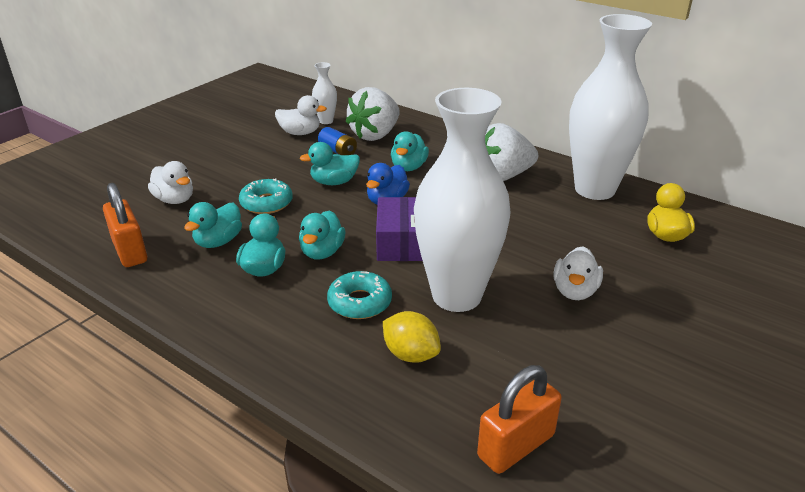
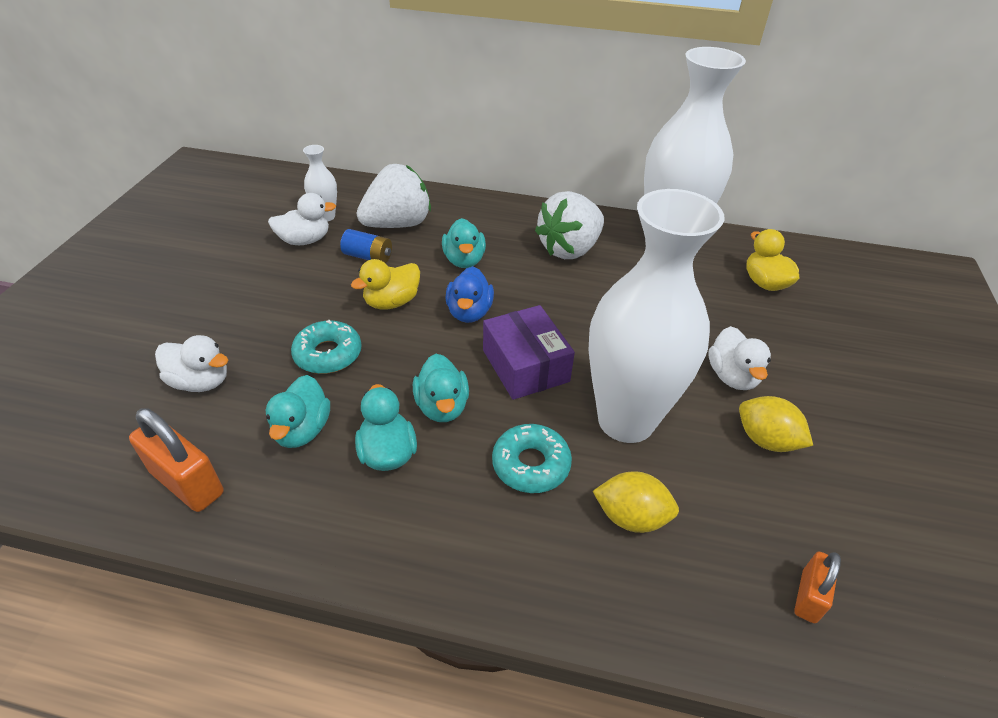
camera: 25 degrees left, 10 degrees up
turquoise duck [299,142,360,185] -> yellow duck [351,259,420,310]
white strawberry [346,87,400,141] -> white strawberry turned 135 degrees counterclockwise [357,164,431,228]
orange padlock [477,365,562,474] -> orange padlock [794,551,841,624], size x0.60
none -> yellow lemon [739,396,813,452]

